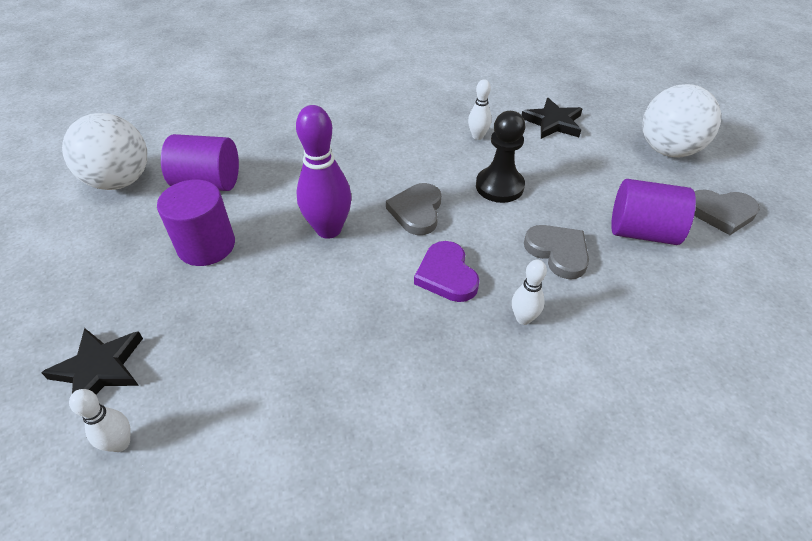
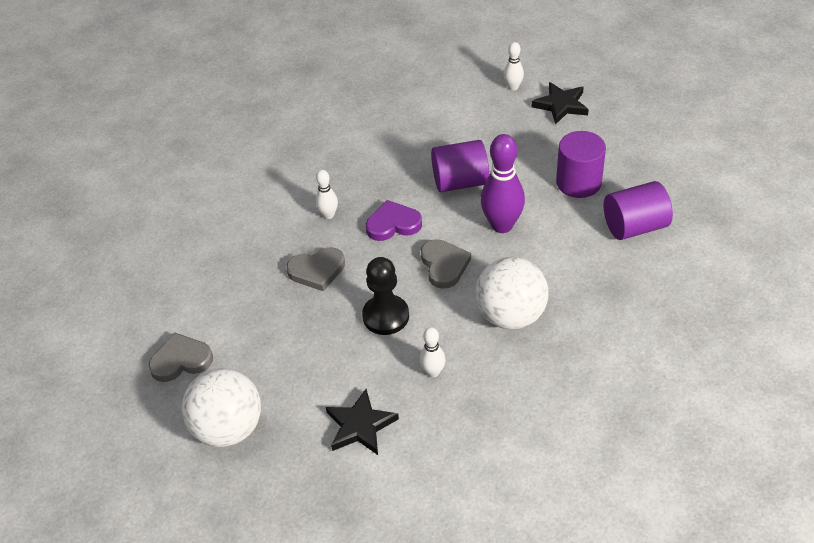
camera: 160 degrees right, 0 degrees up
white ball [62,113,147,190] -> white ball moved to [475,257,549,330]
purple heart [414,241,480,302] -> purple heart turned 60 degrees counterclockwise [366,200,422,241]
grey heart [524,225,589,279] -> grey heart turned 45 degrees counterclockwise [286,247,345,291]
purple cylinder [611,179,696,245] -> purple cylinder moved to [431,140,489,192]

